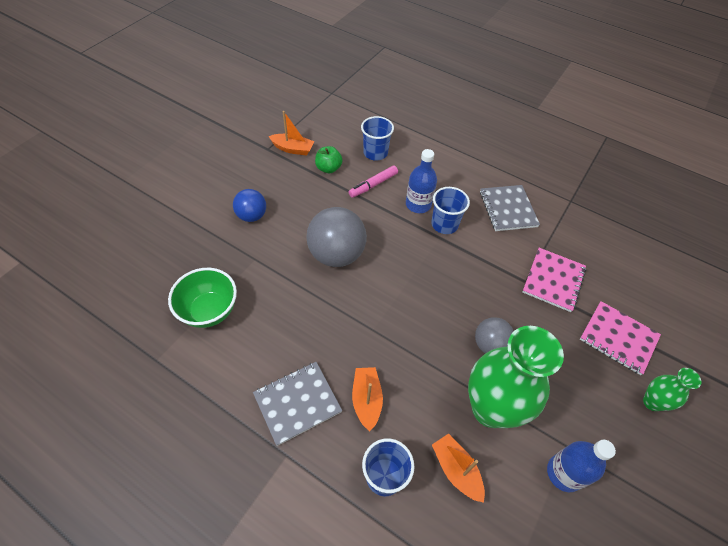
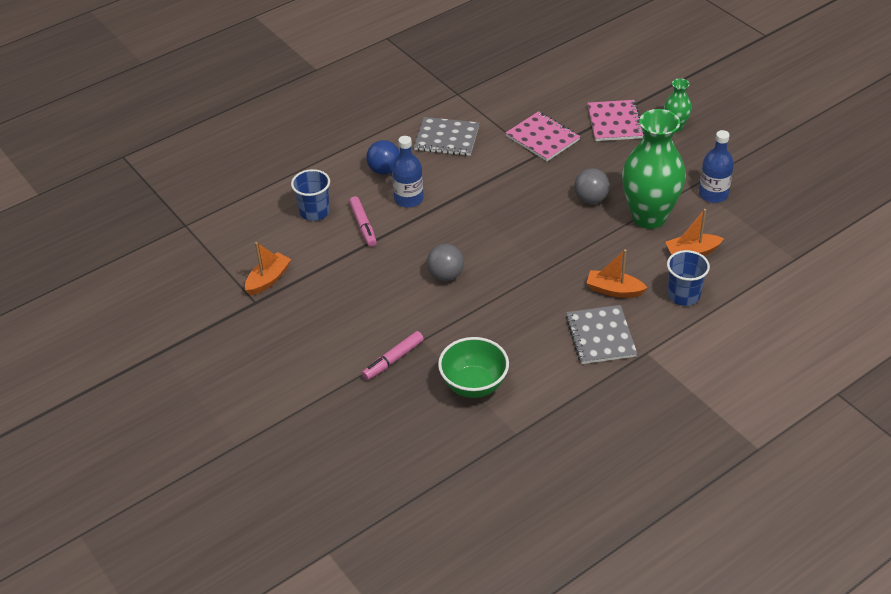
camera: 65 degrees left, 10 degrees down
blue ball [233,189,266,222] -> blue ball moved to [366,140,400,175]
grey ball [307,207,367,267] -> grey ball [427,244,464,281], size x0.59
green apple [315,146,343,173] -> none
blue cup [431,187,470,234] -> none
pink notebook [580,301,661,375] -> pink notebook turned 60 degrees counterclockwise [587,100,644,141]
none -> pink marker [362,331,424,380]

